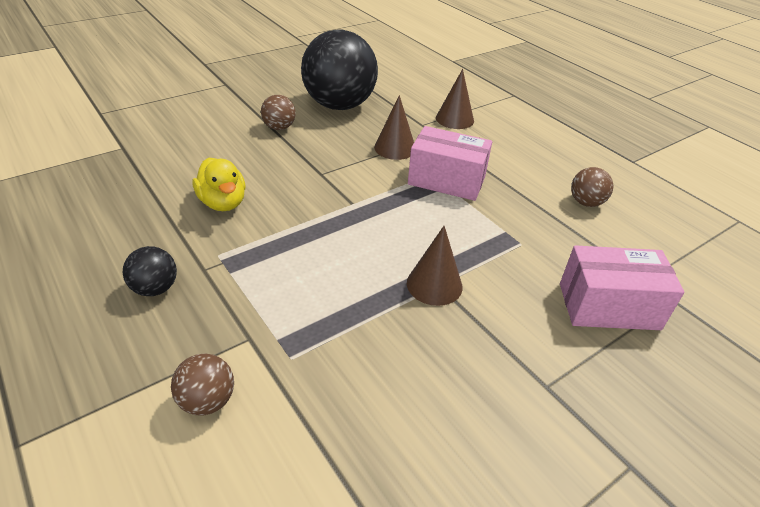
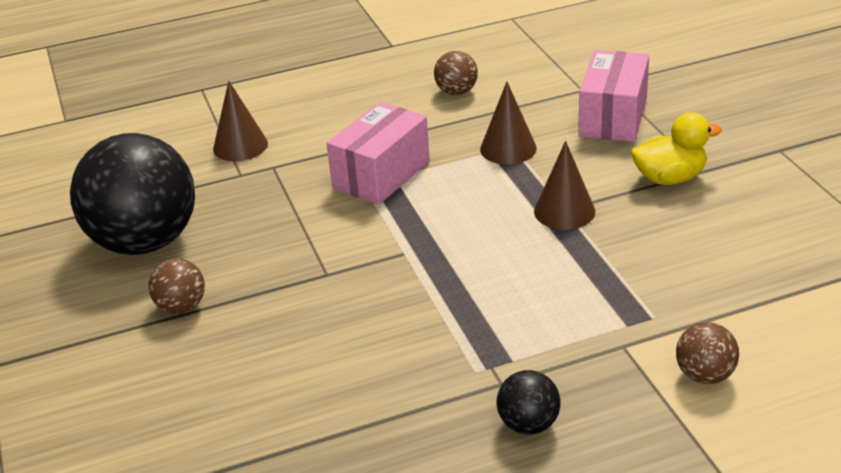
camera: 70 degrees left, 5 degrees down
yellow duck [193,158,246,211] -> yellow duck moved to [631,112,722,185]
brown cone [374,95,414,160] -> brown cone moved to [480,82,537,165]

